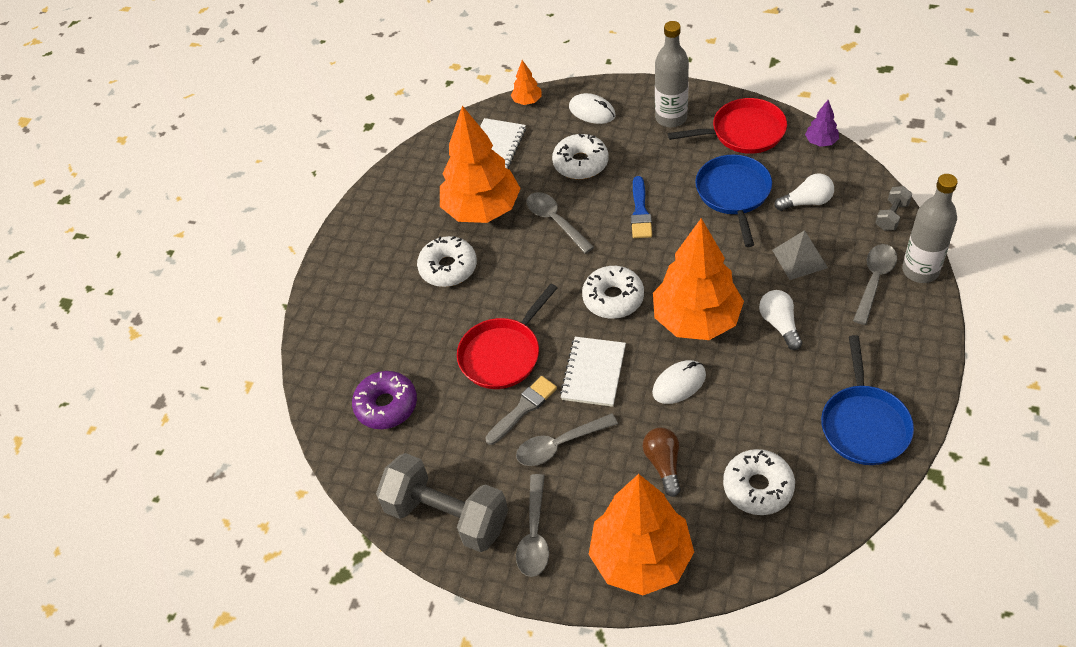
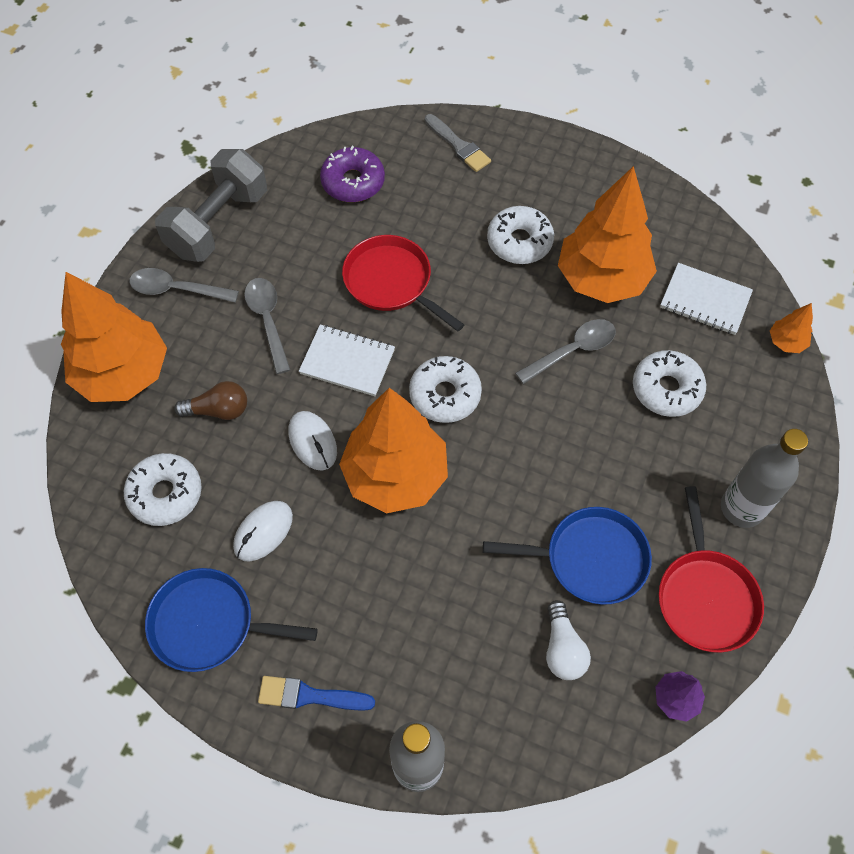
camera: 90 degrees right, 10 degrees up
grey brush [485,376,557,445] -> grey brush moved to [425,114,491,172]
white mouse [569,93,616,124] -> white mouse moved to [233,501,293,562]
blue brush [631,176,652,238] -> blue brush moved to [258,676,375,711]
white light bulb [759,290,802,350] -> none
grey pyramid [772,230,828,280] -> none
grey spoon [853,244,897,325] -> none
grey dumbbell [876,186,912,231] -> none

